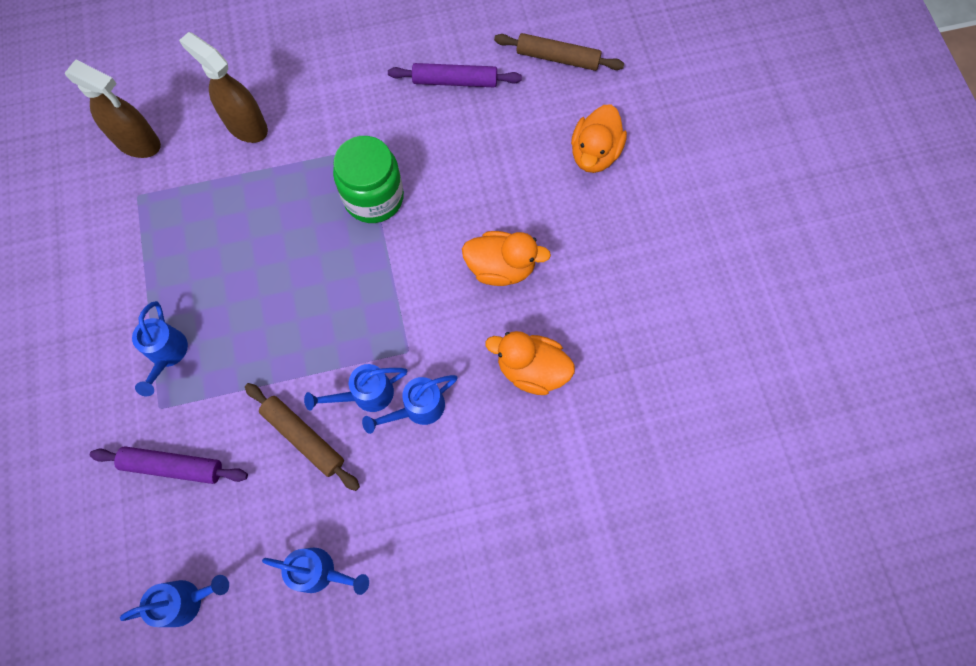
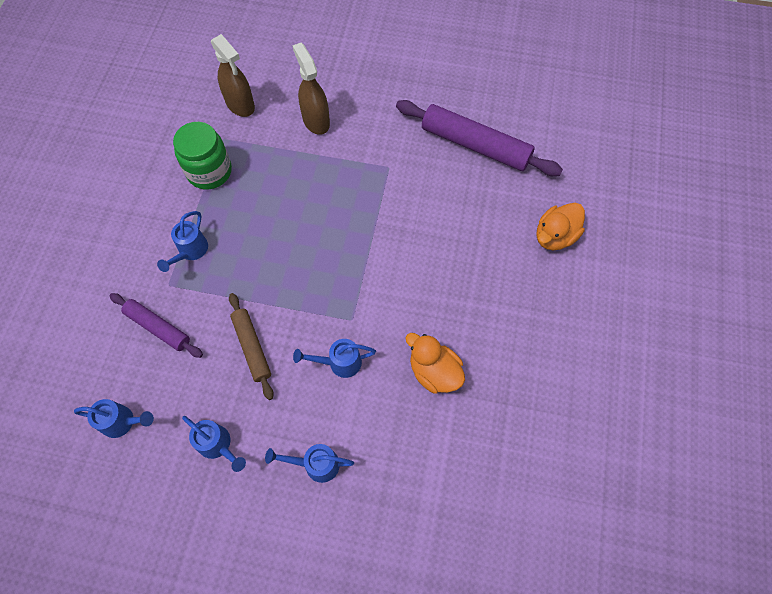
camera: 25 degrees right, 5 degrees down
blue watering can [304,364,407,412] -> blue watering can moved to [265,444,354,483]
green jar [333,136,404,223] -> green jar moved to [173,122,232,189]
purple rolling pin [388,63,522,87] -> purple rolling pin [396,100,563,176], size x1.71
orange duck [462,231,551,286] -> none
brown rolling pin [494,33,624,71] -> none

